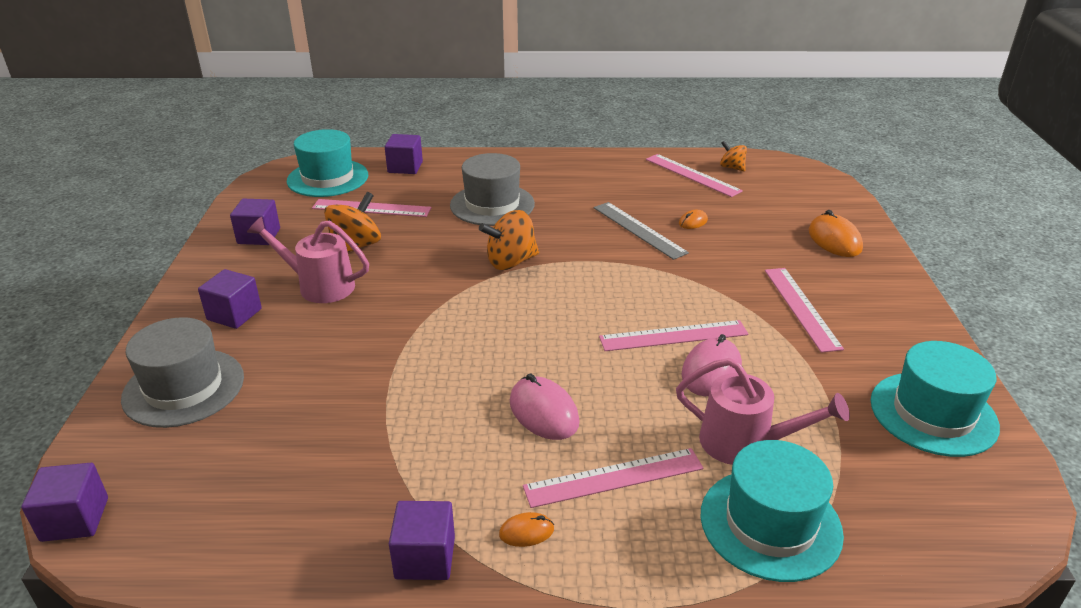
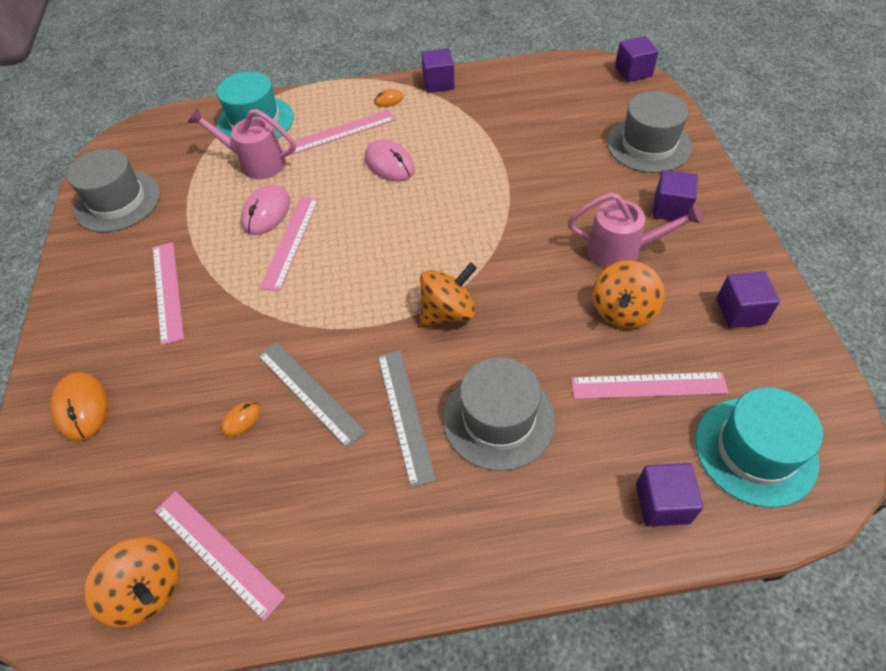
camera: 175 degrees right, 20 degrees up
pink ruler [599,320,749,351] -> pink ruler turned 60 degrees counterclockwise [260,196,319,291]
orange spinning top [720,141,747,172] -> orange spinning top [84,537,179,627], size x1.70
turquoise hat [871,341,1000,457] -> grey hat [67,149,161,232]
none -> grey ruler [378,350,436,488]

